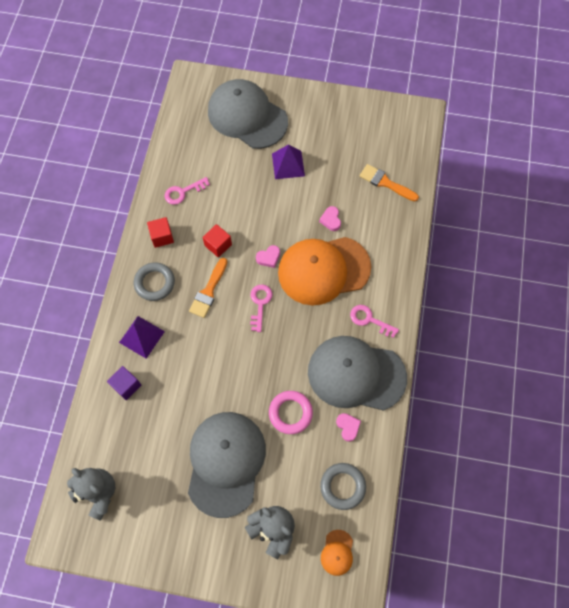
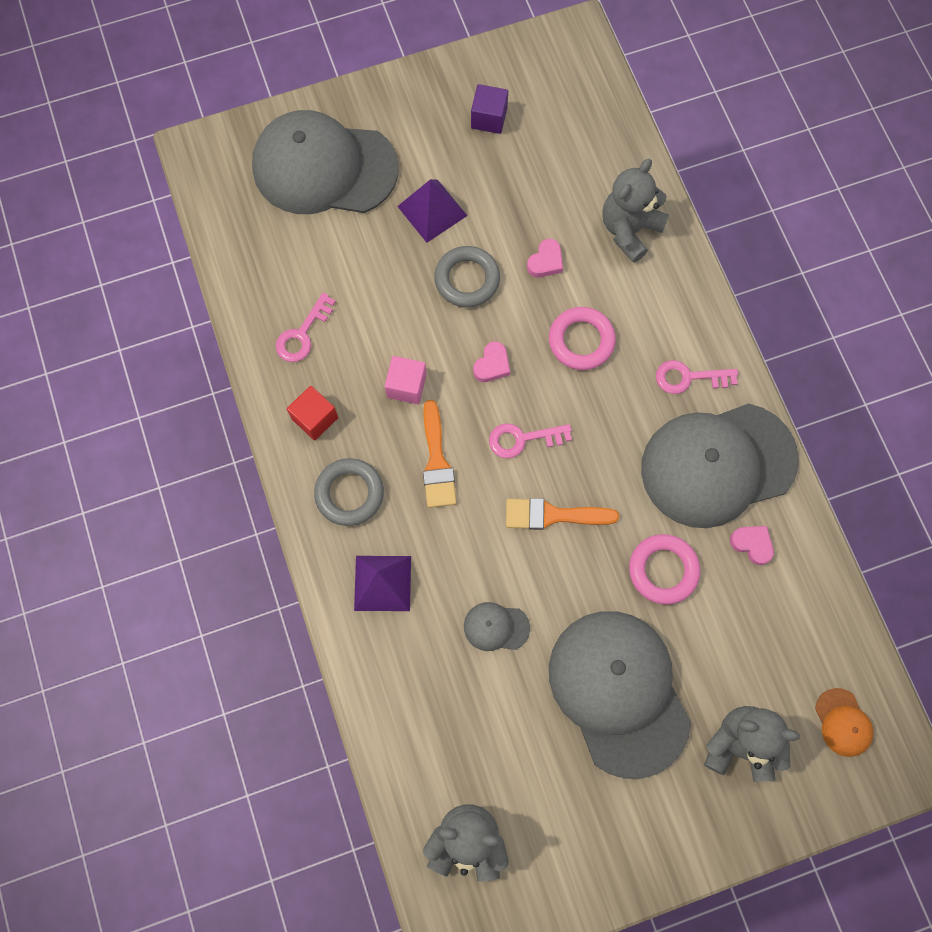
camera: 30 degrees left, 5 degrees up
purple cube [107,366,141,400] -> purple cube moved to [471,84,508,134]
red cube [202,224,232,258] -> pink cube [385,356,427,404]
pink key [250,284,272,332] -> pink key turned 75 degrees counterclockwise [489,423,572,458]
orange cap [278,237,371,305] -> pink ring [549,307,616,370]
pink heart [319,206,341,231] -> pink heart turned 105 degrees counterclockwise [527,239,563,277]
grey ring [320,463,366,510] -> grey ring moved to [434,246,500,308]
orange brush [360,164,419,201] -> orange brush moved to [506,498,619,530]
none -> grey cap [464,602,530,651]
none -> grey teddy bear [602,159,669,263]

